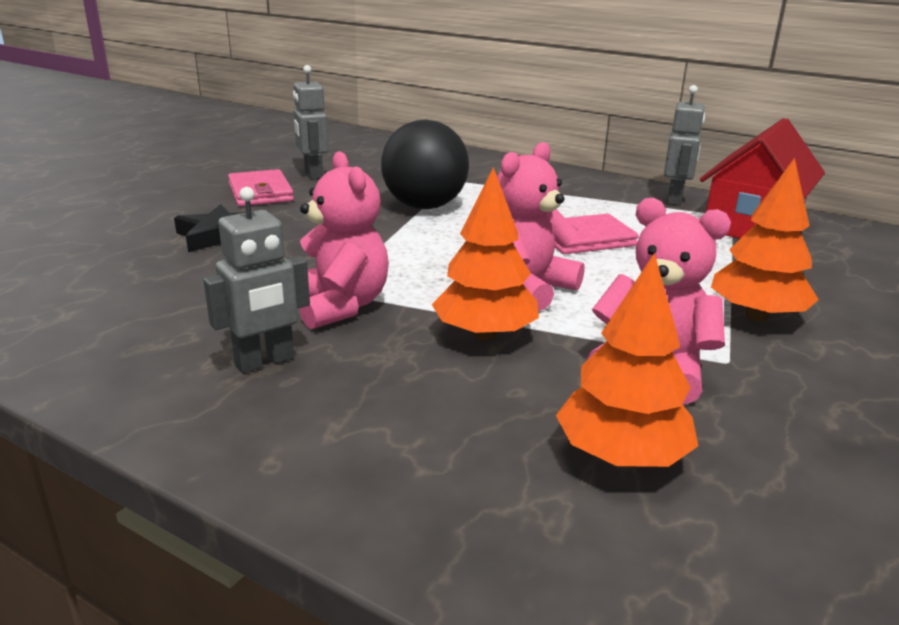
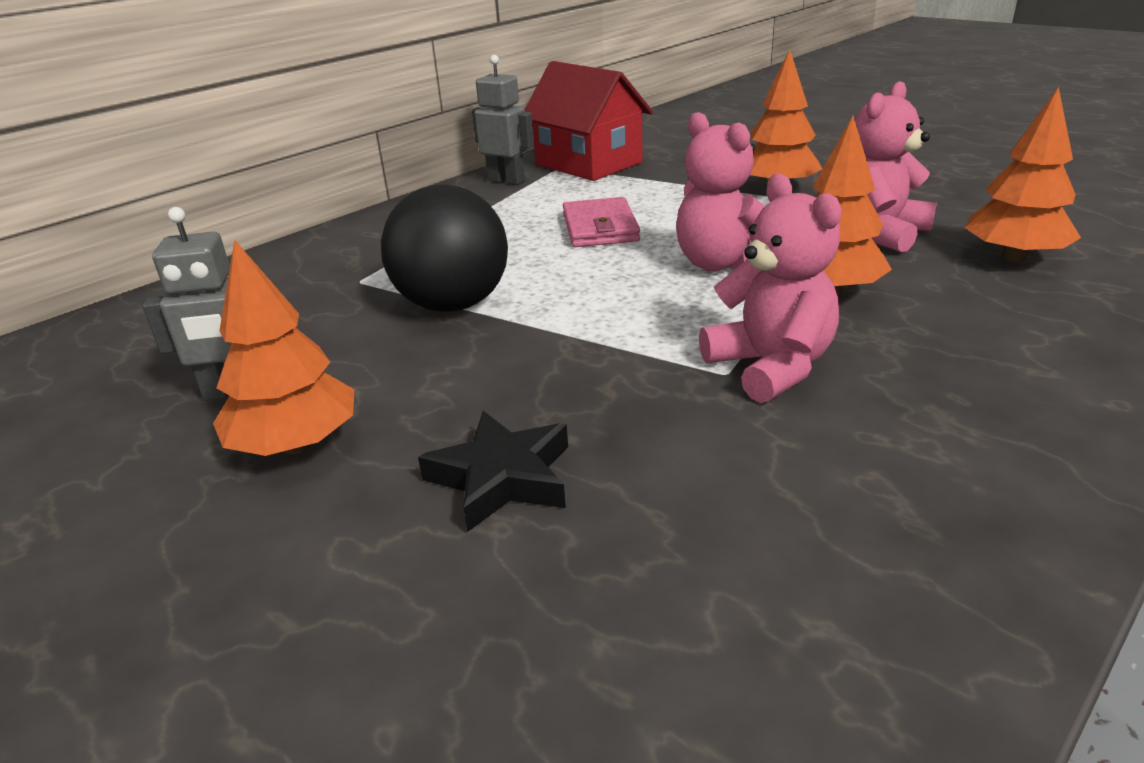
camera: 75 degrees left, 5 degrees up
grey robot [203,187,310,373] -> none
pink wallet [228,169,294,206] -> orange tree [213,240,355,456]
pink teddy bear [299,151,389,329] -> pink teddy bear turned 75 degrees clockwise [699,174,842,403]

